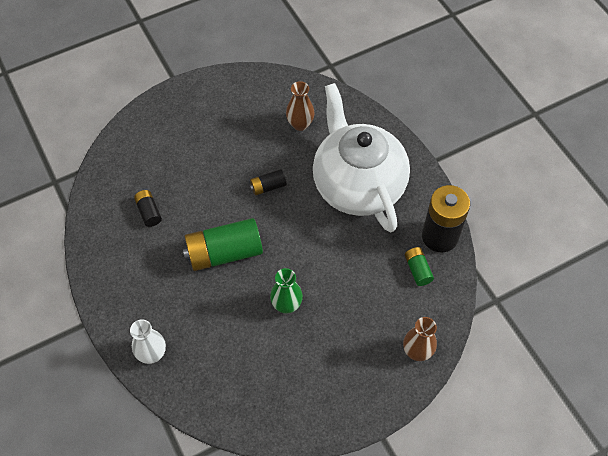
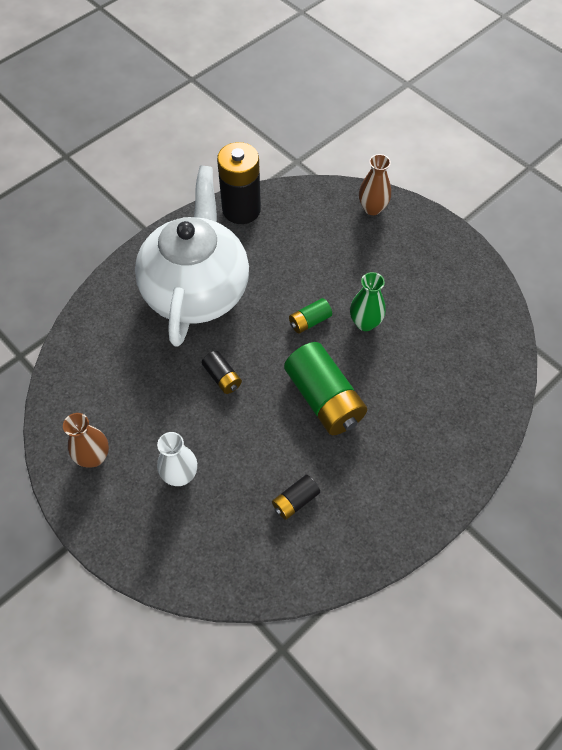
camera: 105 degrees left, 0 degrees up
white vase [130,319,166,364] -> white vase moved to [157,432,197,486]
brown vase [286,81,315,131] -> brown vase moved to [63,413,109,468]
white teapot [313,83,410,232] -> white teapot turned 135 degrees clockwise [135,166,249,347]
green battery [405,247,434,286] -> green battery moved to [289,298,332,334]

